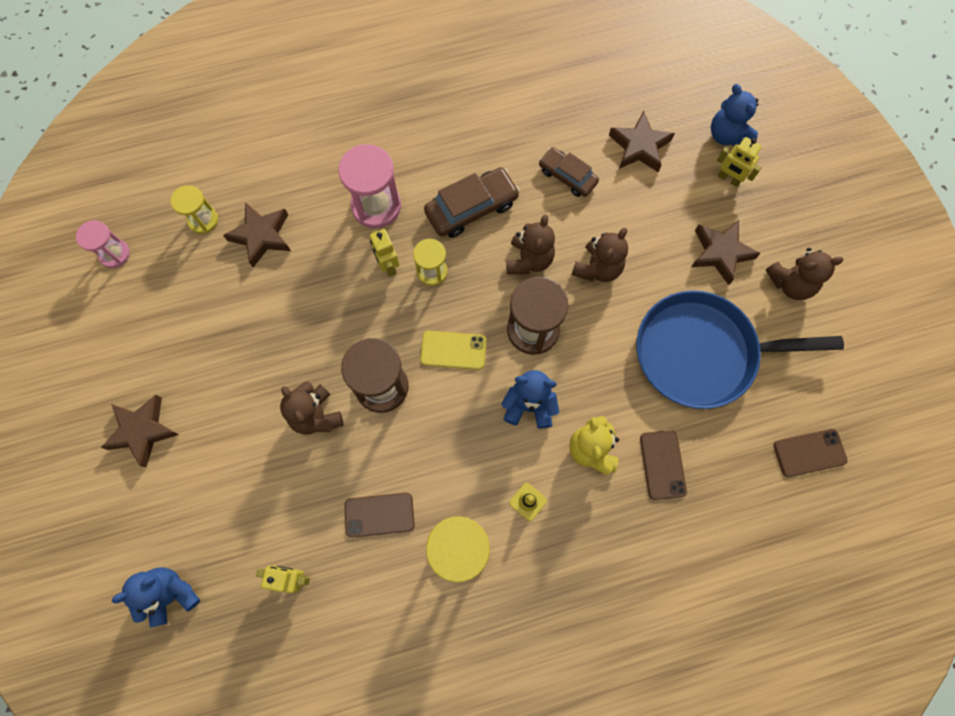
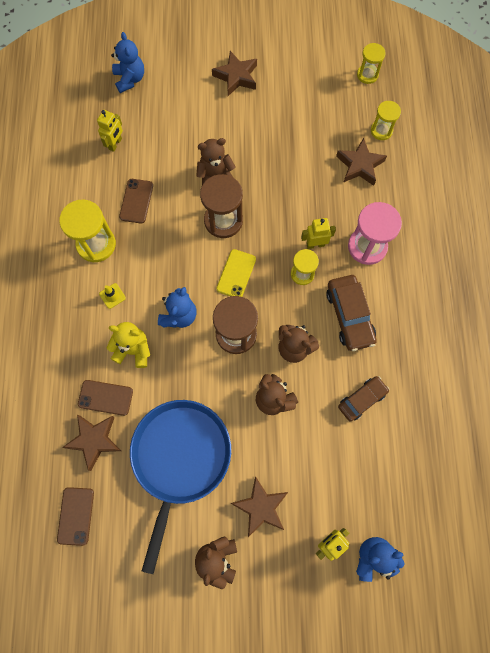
camera: 105 degrees right, 0 degrees up
pink hourglass [76,220,130,268] -> yellow hourglass [357,43,386,84]
brown star [609,111,675,172] -> brown star moved to [62,414,121,471]

